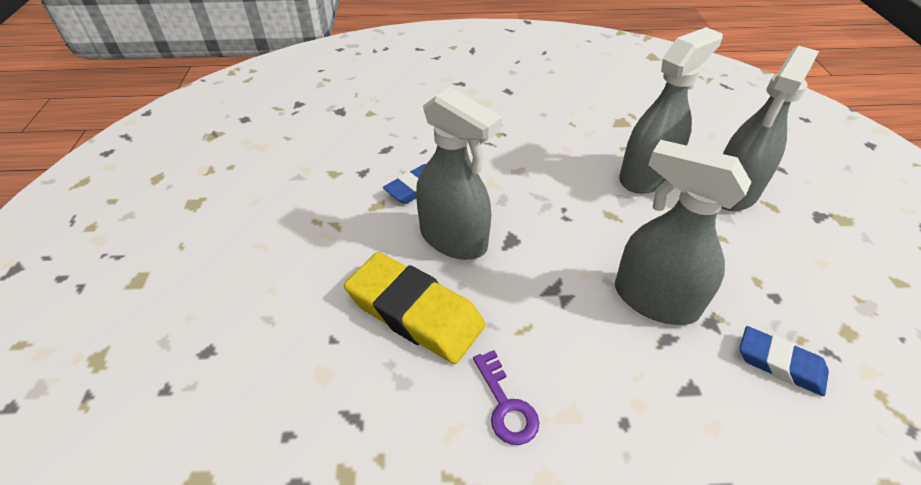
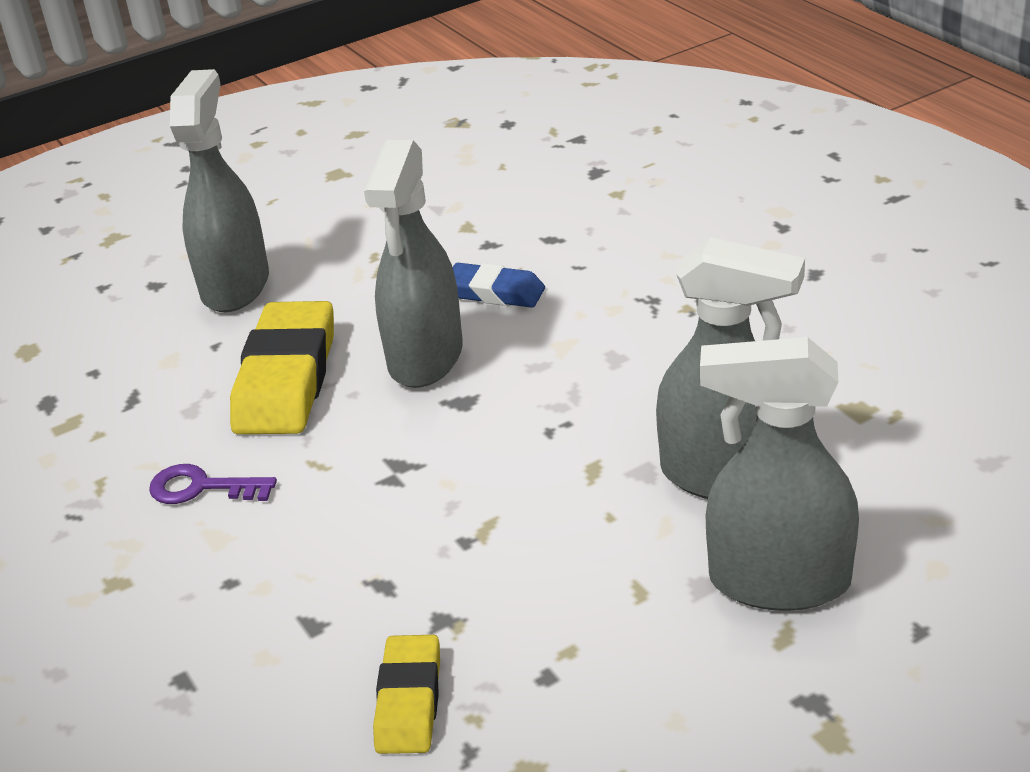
camera: 65 degrees right, 10 degrees down
purple key [473,350,539,445] -> purple key turned 60 degrees clockwise [149,464,277,504]
grey spray bottle [615,140,751,325] -> grey spray bottle moved to [170,69,269,312]
blue eraser [740,326,829,396] -> yellow eraser [373,635,440,754]

